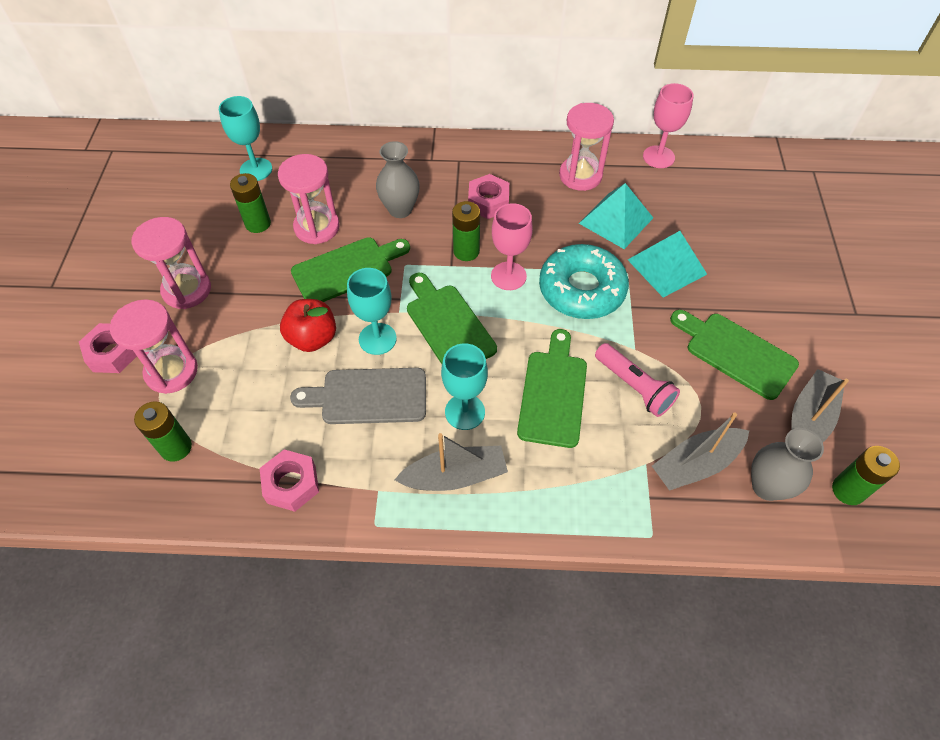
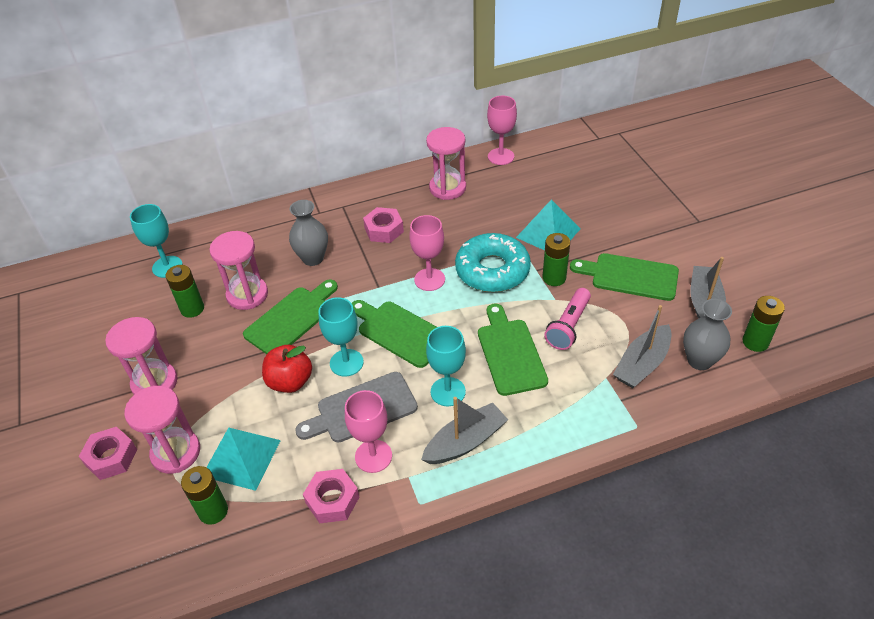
camera: 20 degrees left, 10 degrees down
green battery [452,201,480,261] -> green battery moved to [543,233,570,286]
turquoise pyramid [579,183,653,249] -> turquoise pyramid moved to [206,427,281,491]
pink flashlight [595,343,680,417] -> pink flashlight turned 90 degrees clockwise [544,288,591,350]
none -> pink goblet [345,390,392,473]

